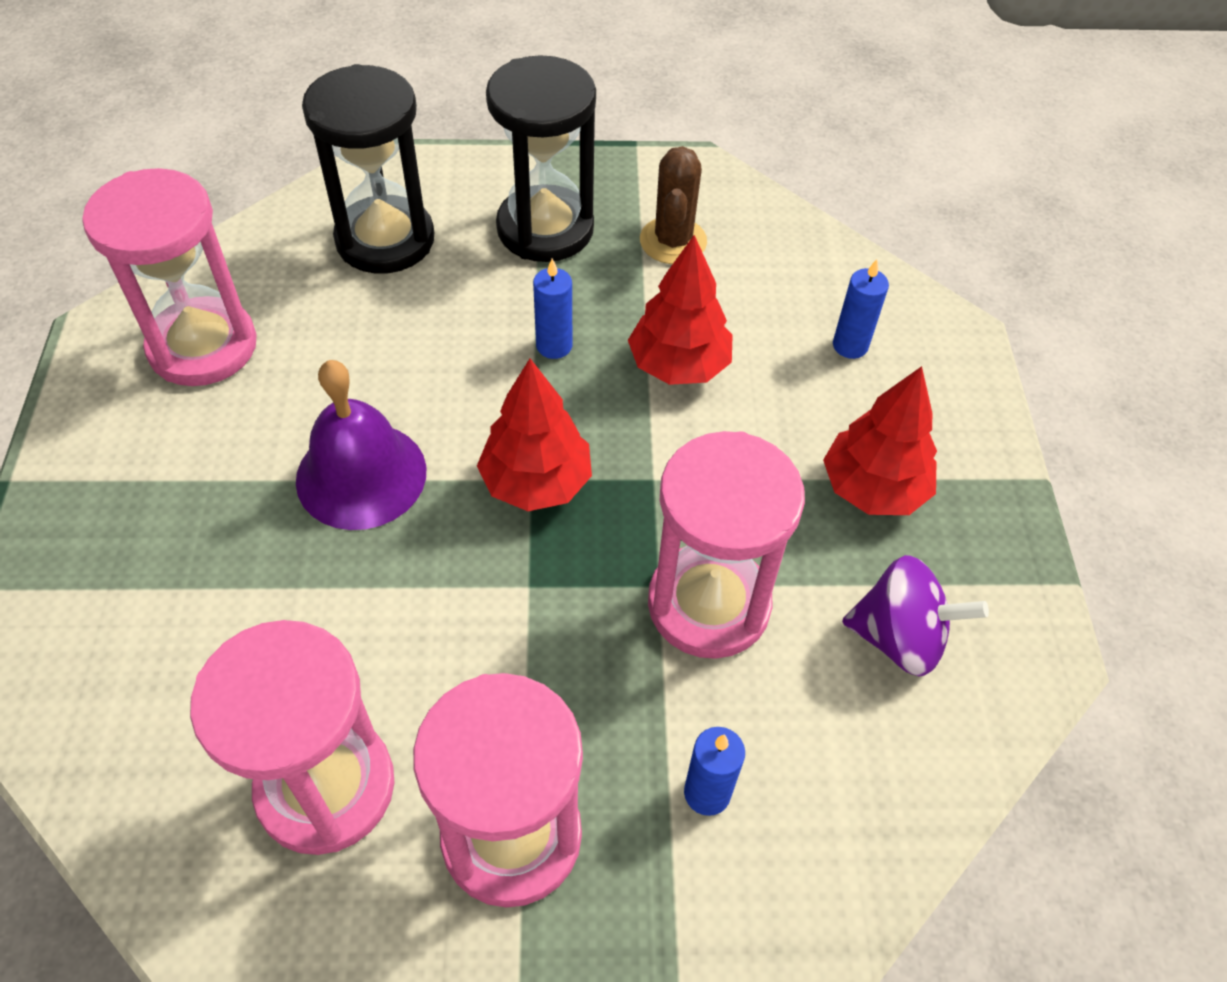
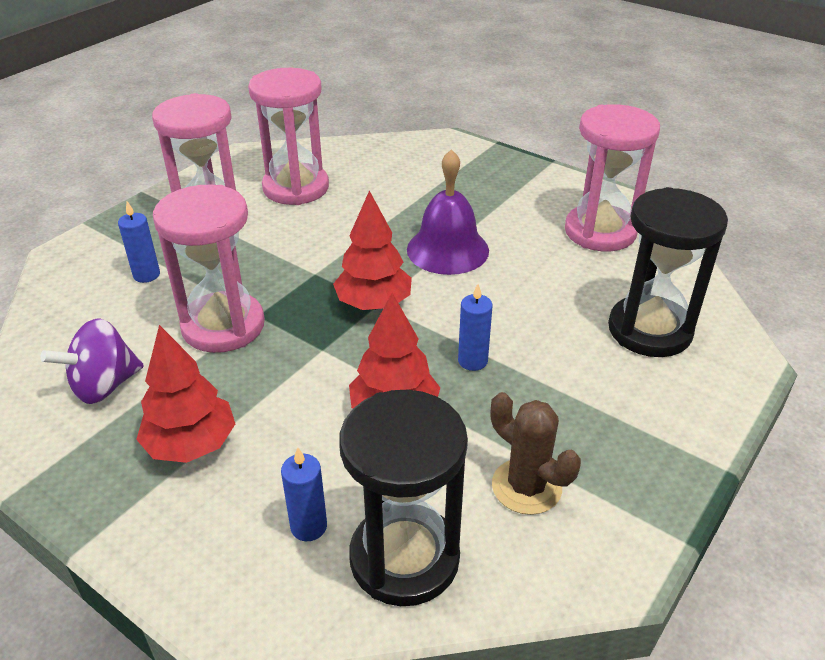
camera: 130 degrees right, 15 degrees down
black hourglass [486,55,596,262] -> black hourglass moved to [339,390,468,606]

